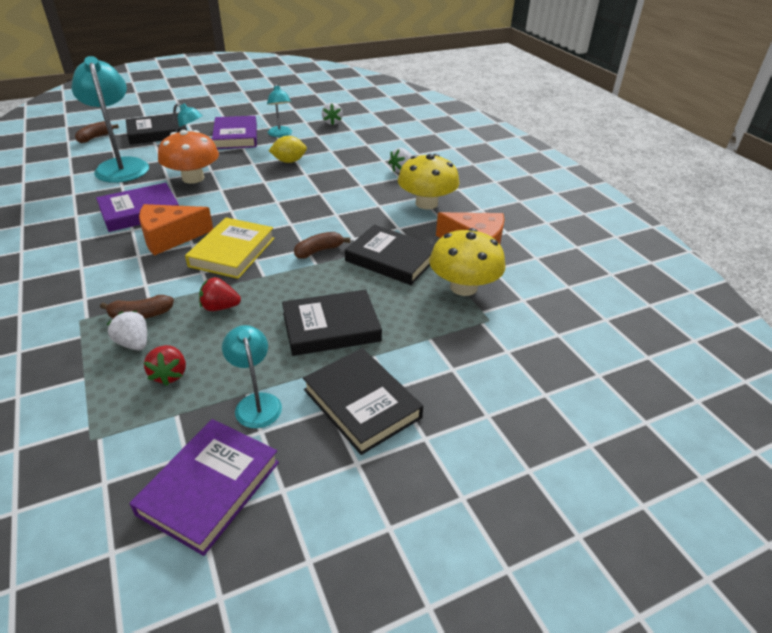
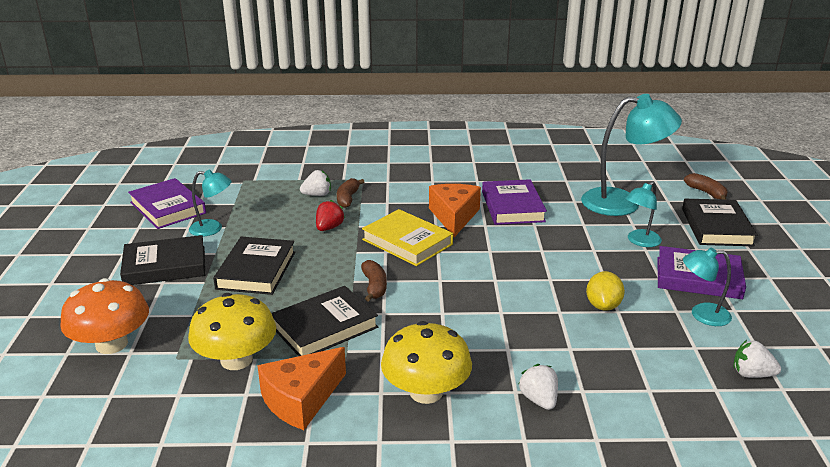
camera: 115 degrees right, 10 degrees down
red strawberry [144,345,186,386] -> none
orange mushroom [158,130,219,184] -> orange mushroom moved to [60,278,149,354]

